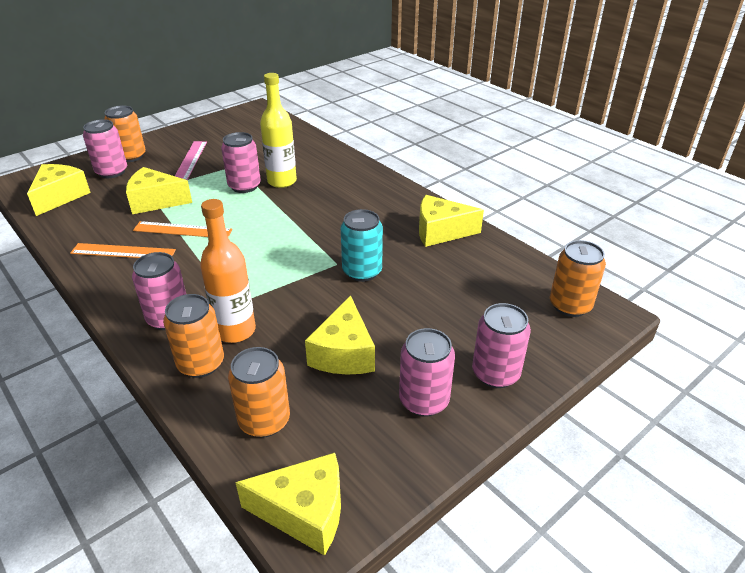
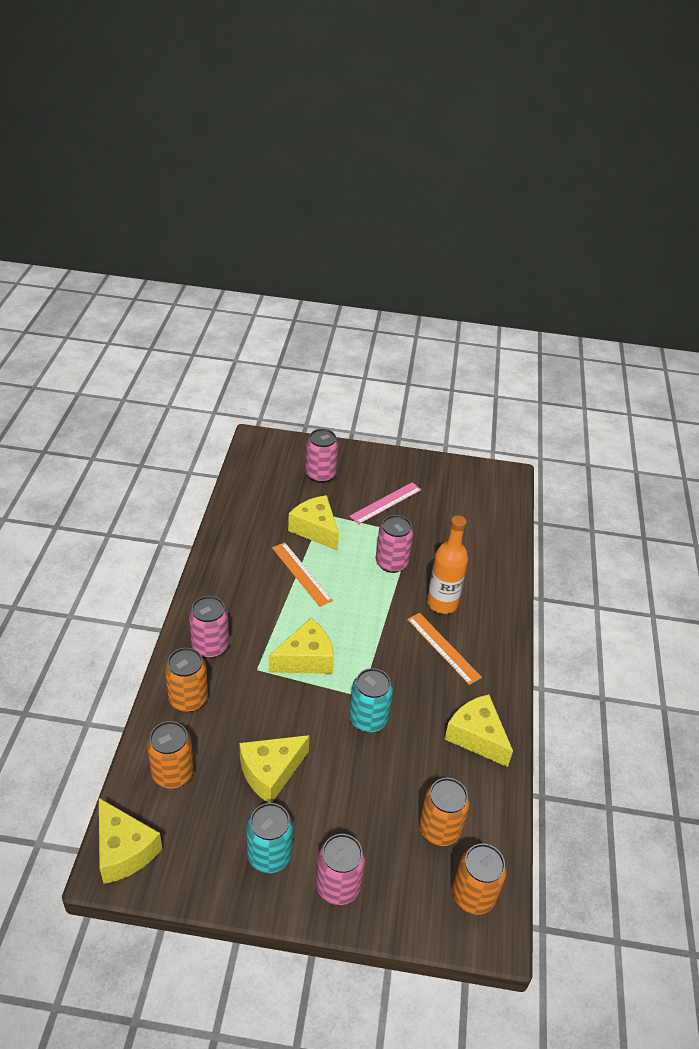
camera: 45 degrees right, 5 degrees up
yellow cheese [27,164,90,216] -> yellow cheese moved to [269,618,334,674]
orange ruler [70,243,176,258] -> orange ruler moved to [407,613,482,685]
orange can [104,105,146,162] -> orange can moved to [419,778,470,846]
orange bottle [200,199,256,343] -> orange bottle moved to [427,516,468,614]
yellow bottle [260,73,297,188] -> none
pink can [399,328,455,417] -> turquoise can [247,803,293,873]

